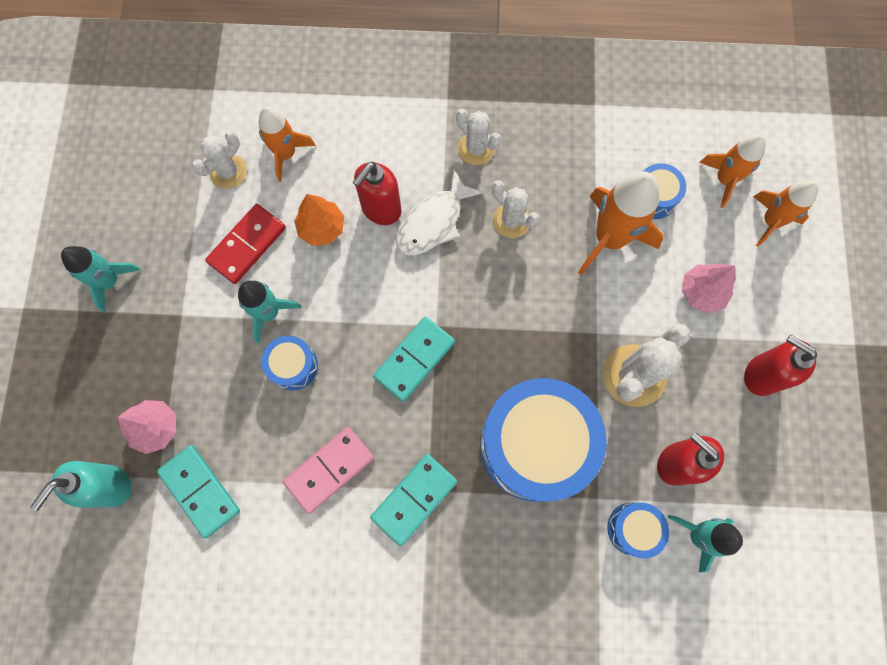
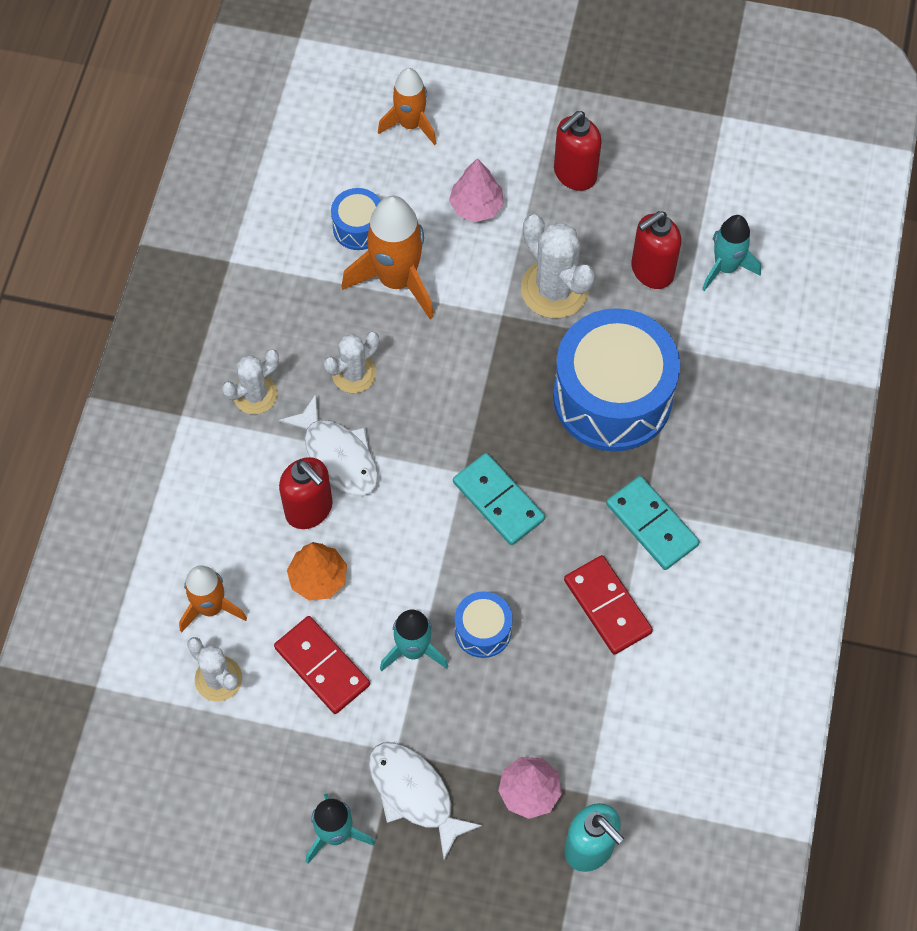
camera: 80 degrees left, 10 degrees down
turquoise domino [157,445,240,538] -> none
pink domino [283,427,374,514] -> red domino [564,555,653,655]
blue drum [607,502,669,559] -> none
orange rocket [699,134,766,208] -> none
none -> white fish [369,742,482,860]

